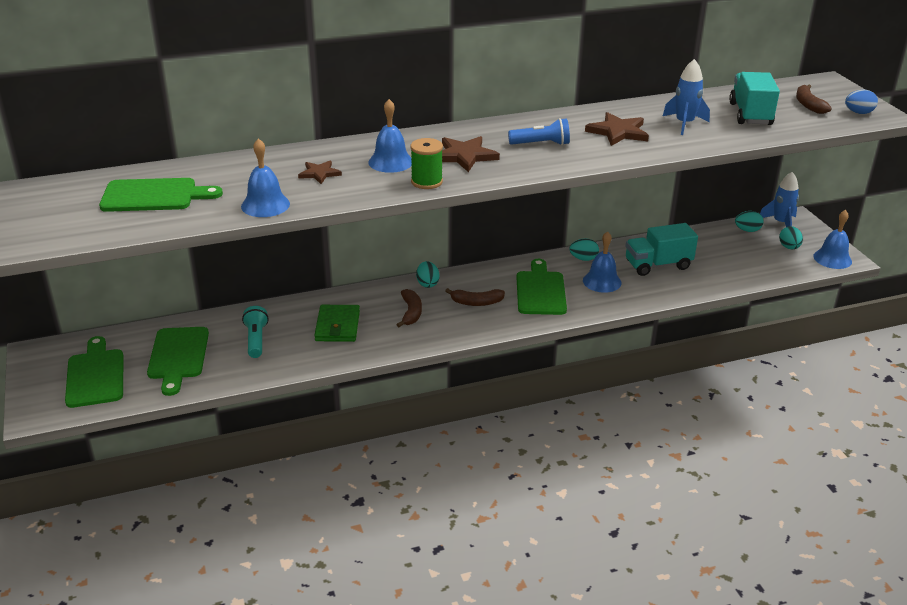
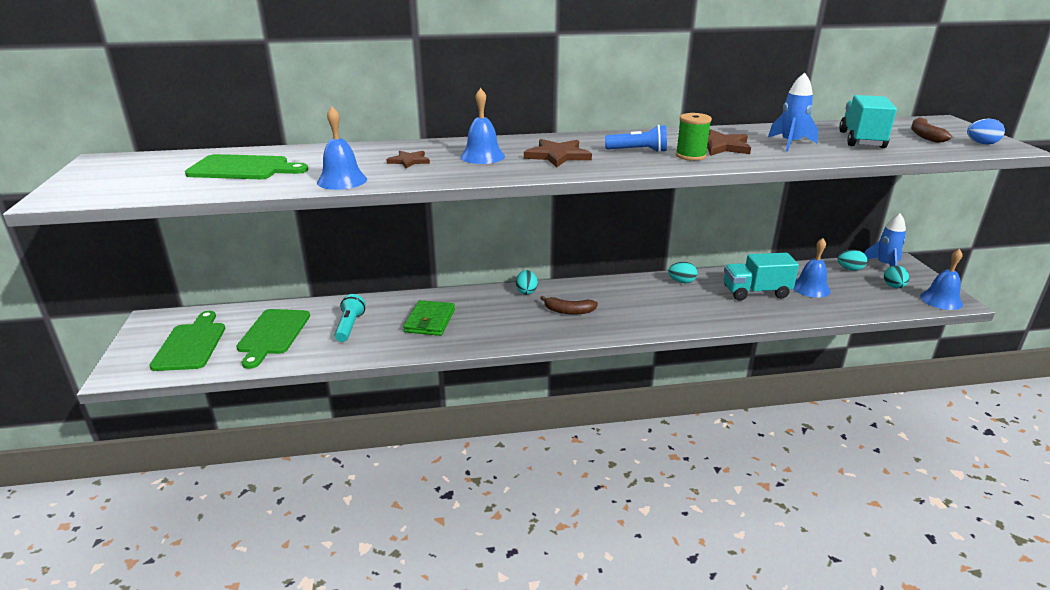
camera: 10 degrees right, 5 degrees down
brown banana [396,289,422,327] -> none
green spool [410,138,443,189] -> green spool moved to [676,113,712,161]
green cutting board [516,259,567,315] -> none
blue bell [583,231,621,293] -> blue bell moved to [794,238,831,298]

